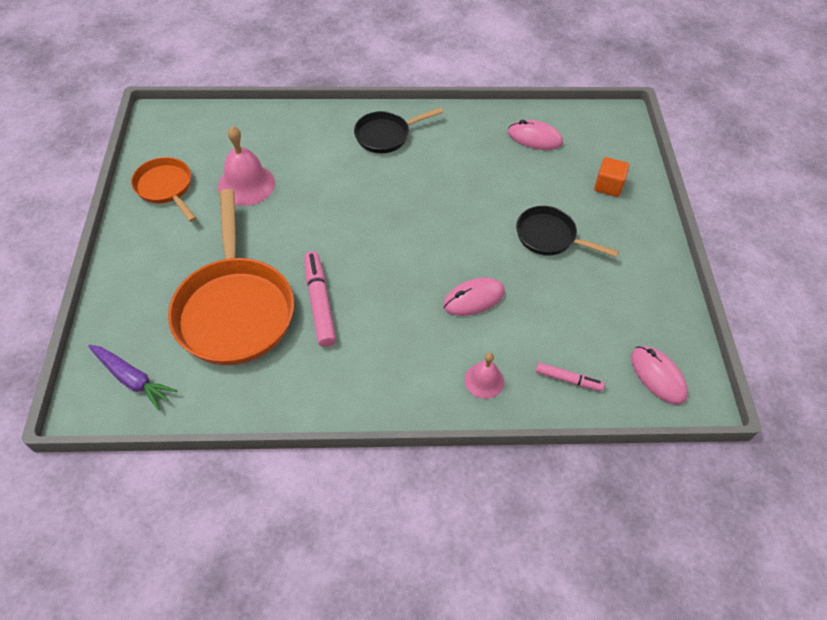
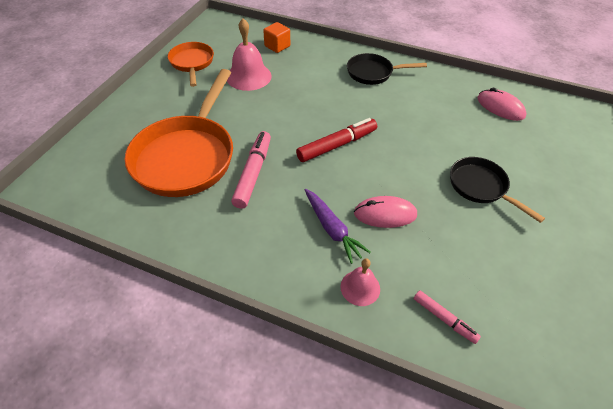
camera: 25 degrees right, 5 degrees down
purple carrot [88,345,177,411] -> purple carrot moved to [305,189,371,264]
orange cube [594,157,629,197] -> orange cube moved to [263,22,290,53]
pink mouse [631,346,688,405] -> none
none -> red marker [296,118,377,162]

